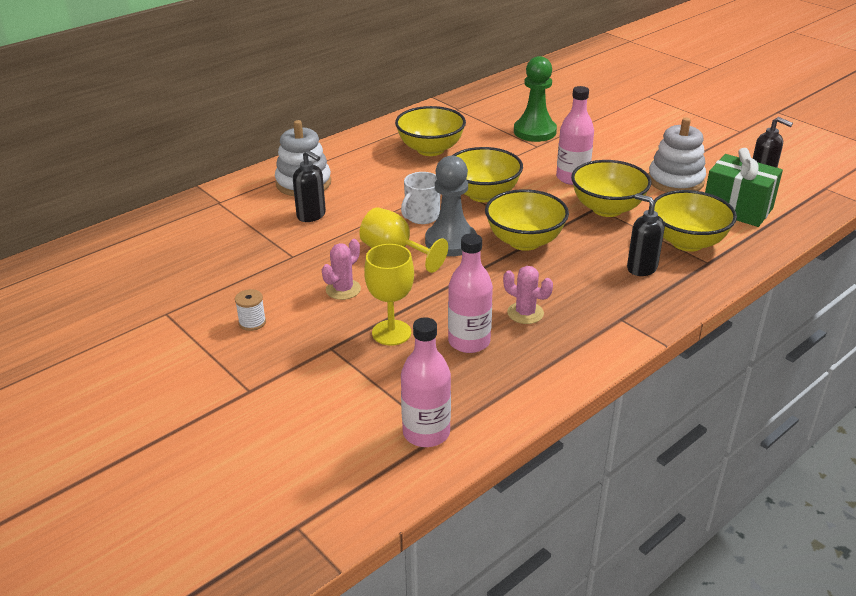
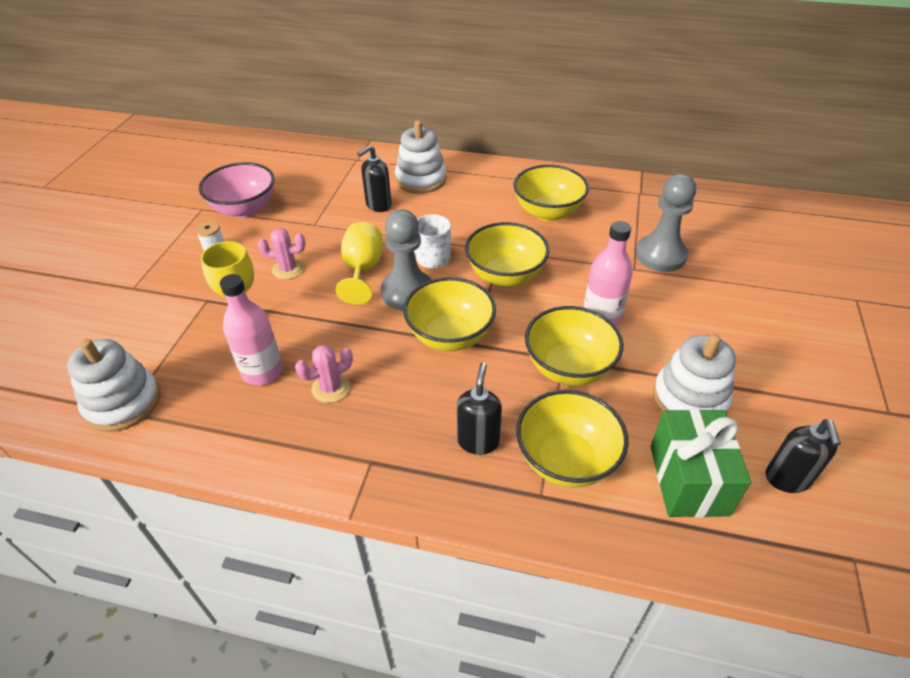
camera: 55 degrees right, 10 degrees up
black soap dispenser [293,150,326,222] -> black soap dispenser turned 45 degrees clockwise [357,145,392,212]
pink bottle [401,317,451,447] -> white stacking toy [67,339,160,432]
pink cactus [503,266,553,324] -> pink cactus turned 60 degrees clockwise [295,345,353,403]
green pawn [514,56,557,142] -> grey pawn [636,174,696,272]
none -> pink bowl [199,162,275,218]

